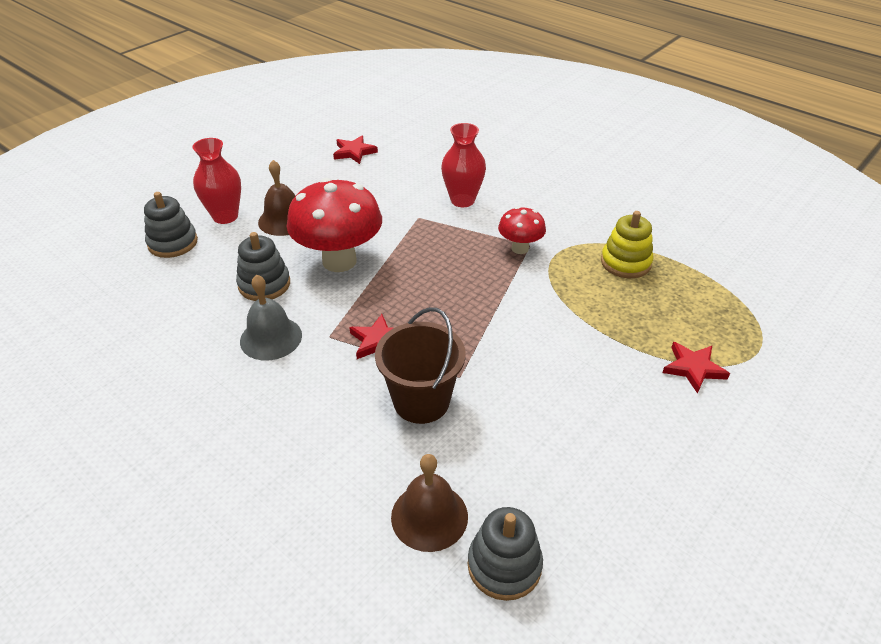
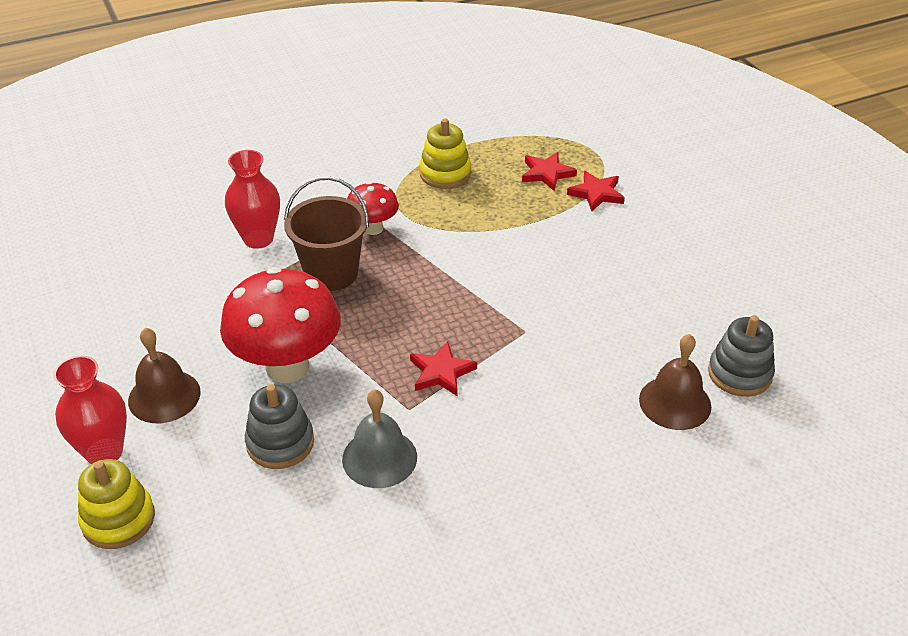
camera: 65 degrees left, 0 degrees up
grey stacking toy [144,192,198,258] -> yellow stacking toy [78,459,155,549]
red star [333,135,378,164] -> red star moved to [522,152,577,191]
brown bucket [375,307,466,424] -> brown bucket moved to [284,176,369,291]

